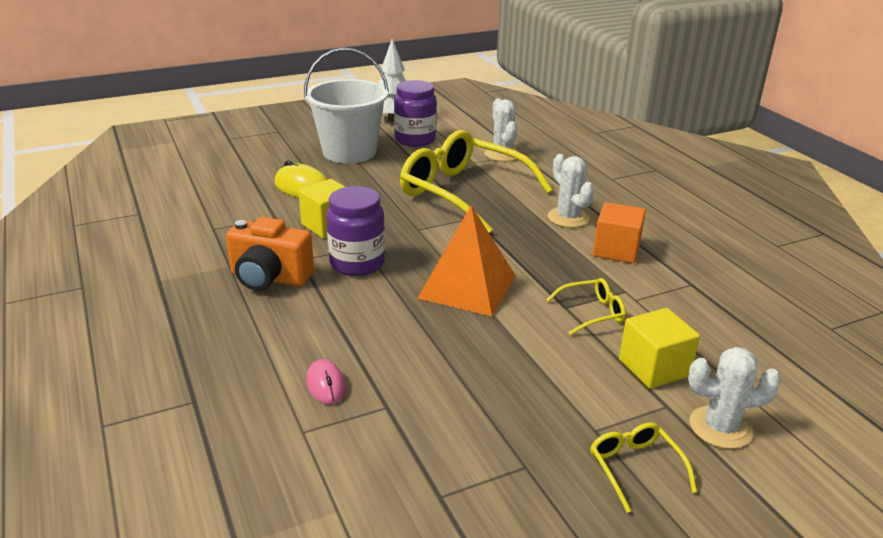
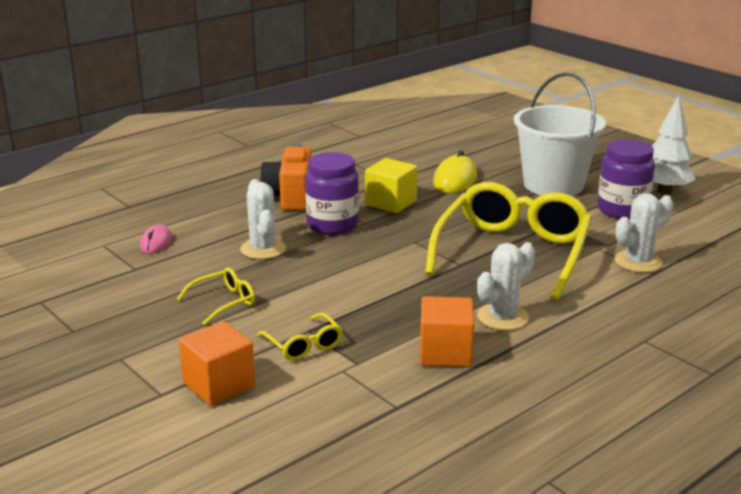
camera: 75 degrees right, 5 degrees down
pink mouse [306,359,346,404] -> pink mouse turned 45 degrees counterclockwise [140,225,172,254]
orange pyramid [418,205,516,316] -> none
yellow glasses [590,422,697,513] -> yellow glasses moved to [177,268,255,325]
yellow cube [619,308,700,389] -> orange cube [179,321,255,406]
white cactus [688,347,781,449] -> white cactus moved to [240,179,286,259]

